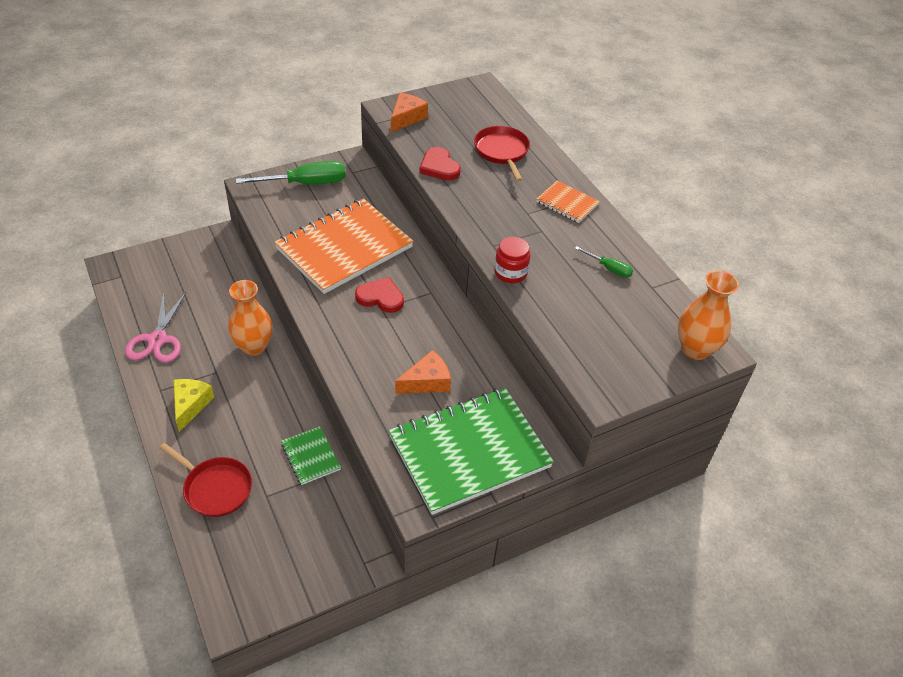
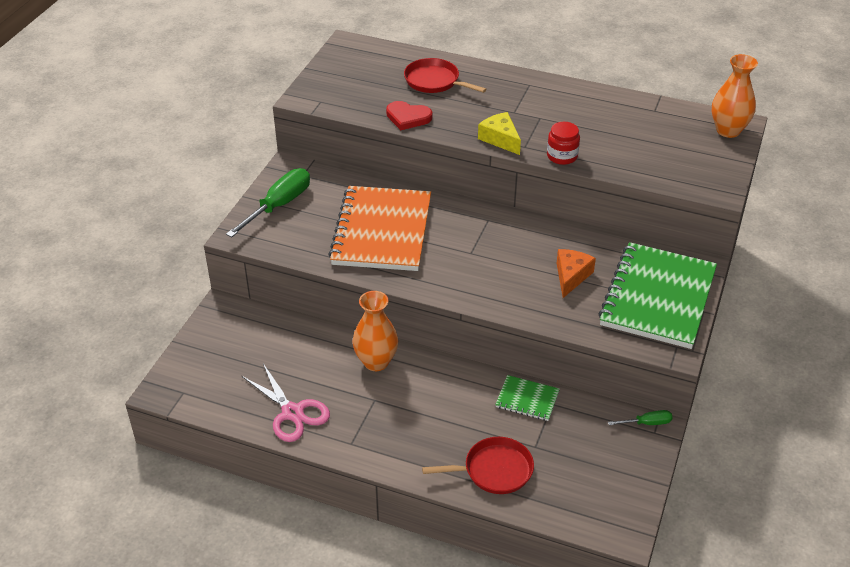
camera: 40 degrees left, 5 degrees down
yellow cheese [174,379,214,432] -> yellow cheese moved to [478,112,521,155]
red heart [355,277,404,313] -> none
orange cheese [391,93,428,132] -> none
orange notebook [536,180,600,223] -> none
green screwdriver [575,247,633,278] -> green screwdriver moved to [608,410,673,425]

